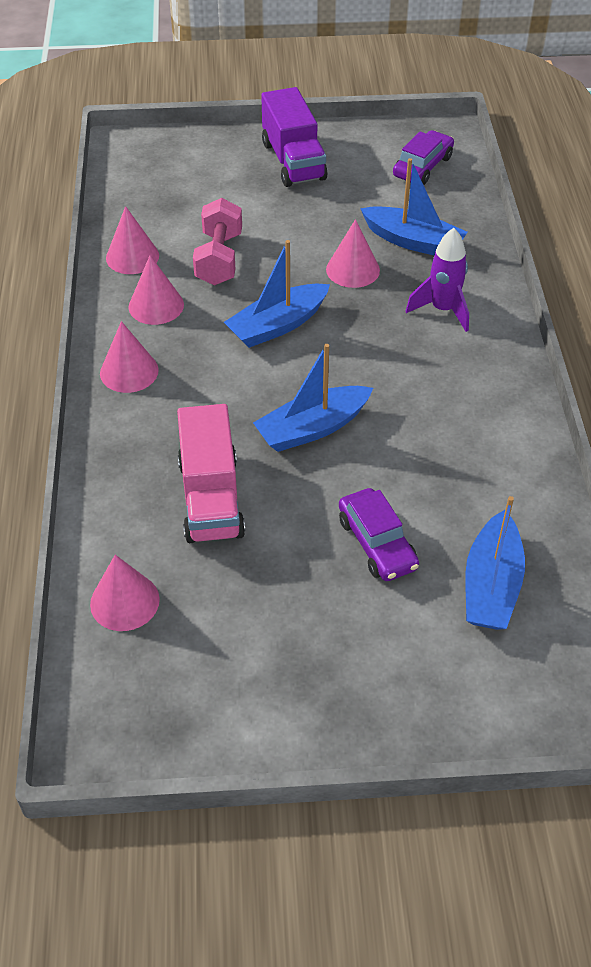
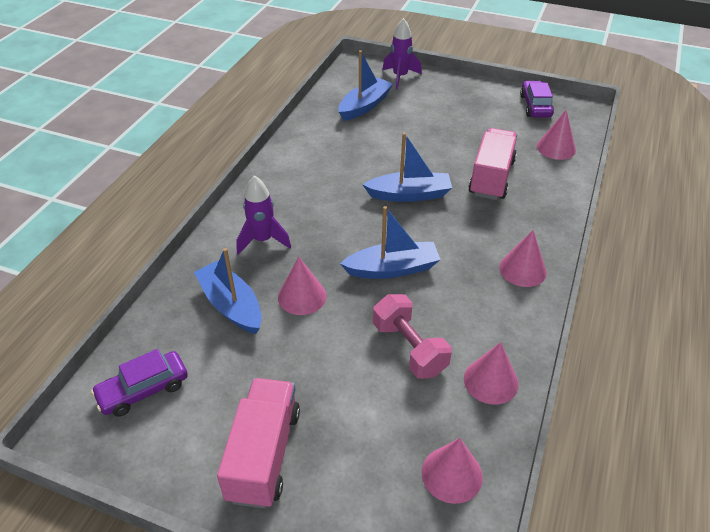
camera: 155 degrees left, 5 degrees down
pink cone [128,255,184,325] -> pink cone moved to [422,438,483,504]
pink dumbbell [193,198,242,285] -> pink dumbbell turned 60 degrees counterclockwise [373,294,452,379]
purple truck [261,87,328,187] -> pink truck [217,378,300,509]
purple car [339,488,419,581] -> purple car moved to [520,81,554,118]
none -> purple rocket [382,18,422,89]

